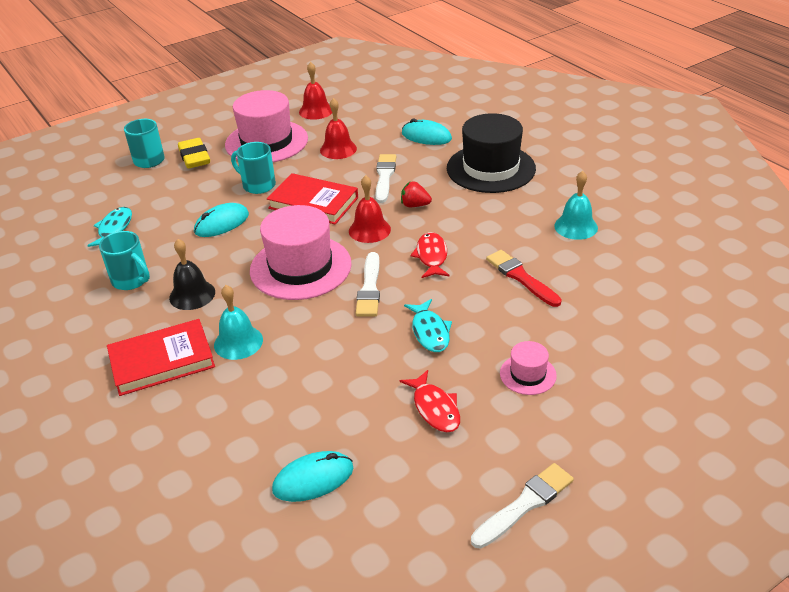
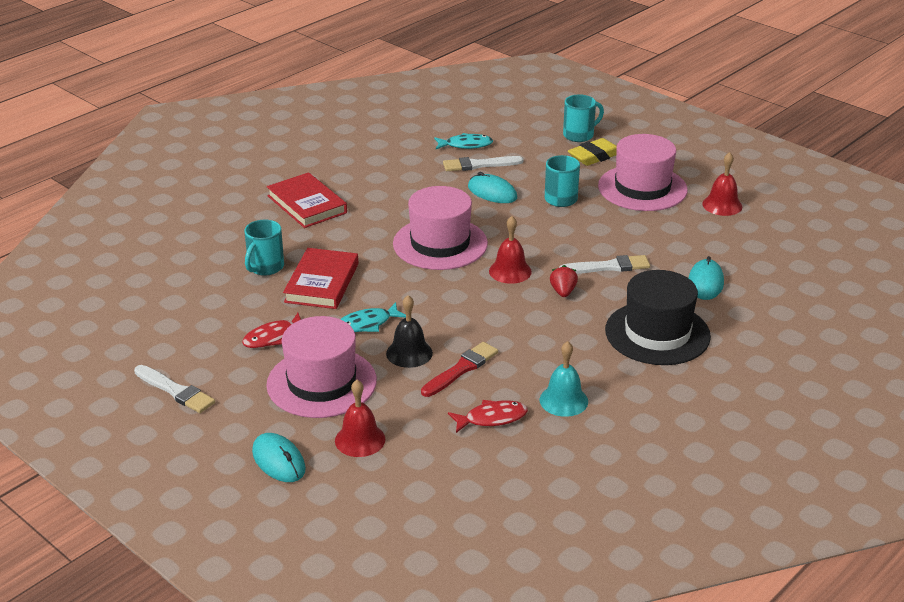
camera: 75 degrees right, 5 degrees down
turquoise mug [99,231,150,290] -> turquoise mug moved to [244,220,284,276]
black bell [169,239,215,310] -> black bell moved to [386,295,433,368]
turquoise bell [214,285,263,360] -> none
red book [267,173,358,224] -> red book moved to [283,248,359,309]
turquoise mouse [272,451,353,502] -> turquoise mouse moved to [252,433,306,482]
red bell [320,98,357,159] -> red bell moved to [335,380,385,457]
white brush [356,252,380,316] -> white brush moved to [443,156,523,171]
red fish [410,232,450,278] -> red fish moved to [448,400,528,433]
pink hat [500,341,557,395] -> pink hat [266,316,377,418], size x2.13

